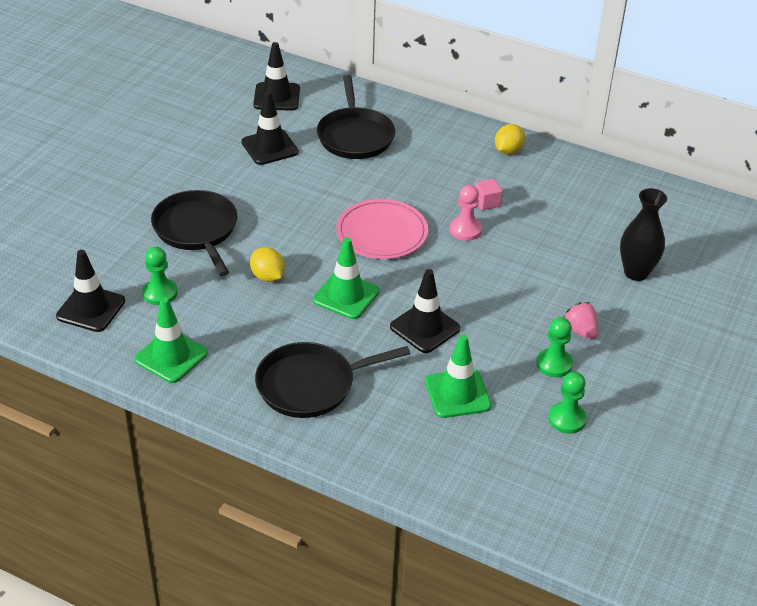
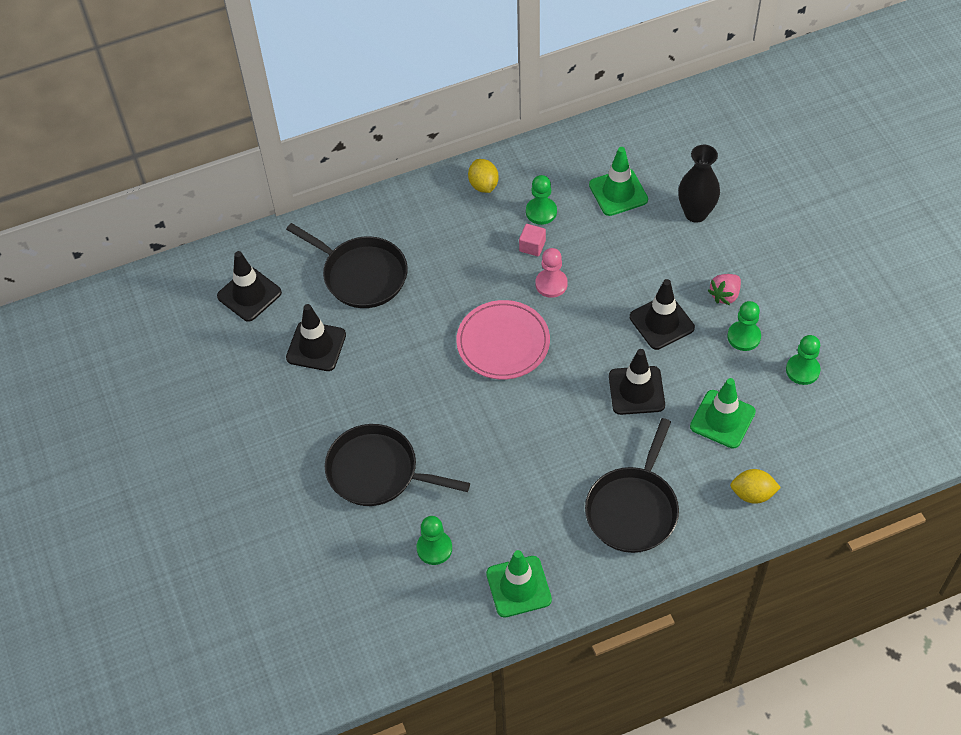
camera: 45 degrees left, 15 degrees up
black traffic cone [56,250,125,332] -> black traffic cone moved to [630,279,695,350]
yellow lemon [250,247,285,282] -> yellow lemon moved to [730,469,781,504]
green traffic cone [313,237,380,319] -> green traffic cone moved to [589,147,648,216]
pink strawberry [563,302,598,340] -> pink strawberry turned 60 degrees counterclockwise [708,274,741,305]
none -> green pawn [526,175,557,225]

